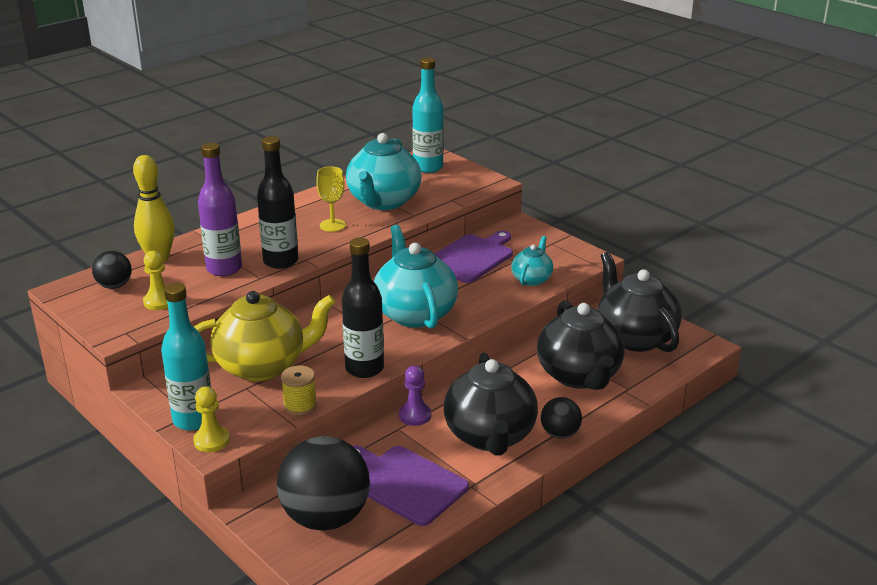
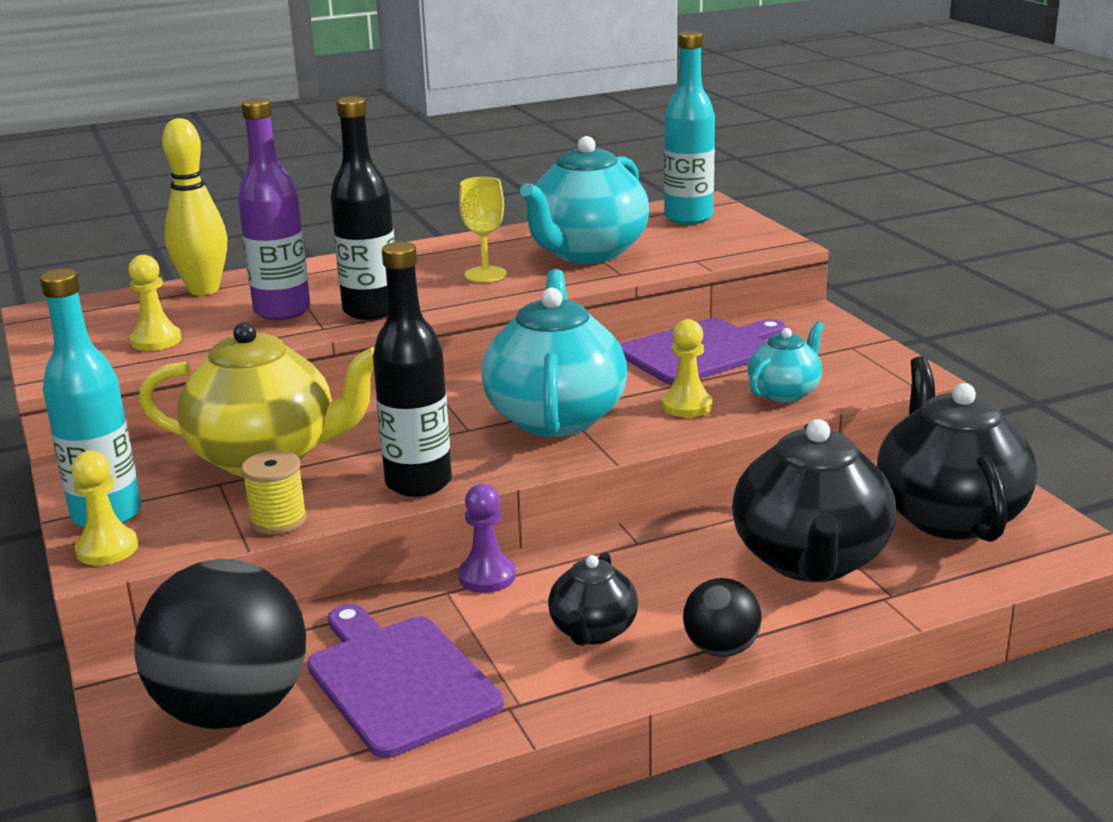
camera: 20 degrees right, 5 degrees down
black ball [92,251,132,289] -> none
black teapot [444,353,538,456] -> black teapot [548,552,638,646], size x0.52
none -> yellow pawn [662,319,713,417]

